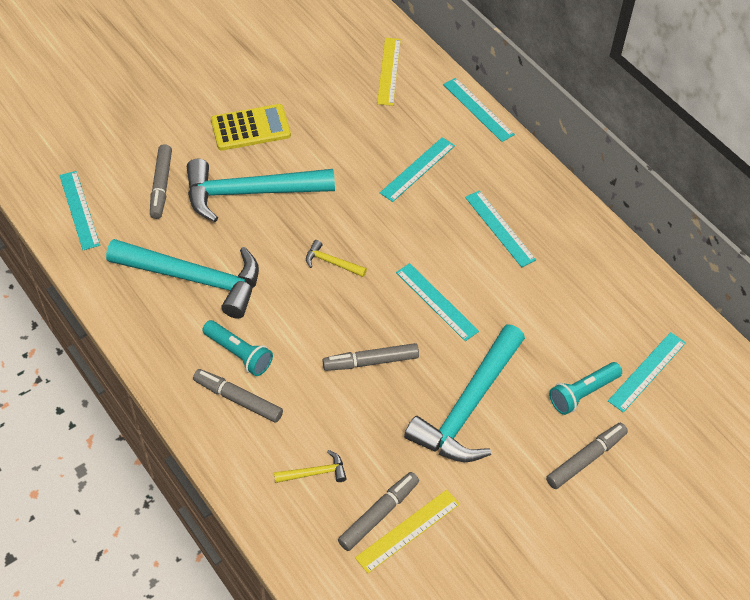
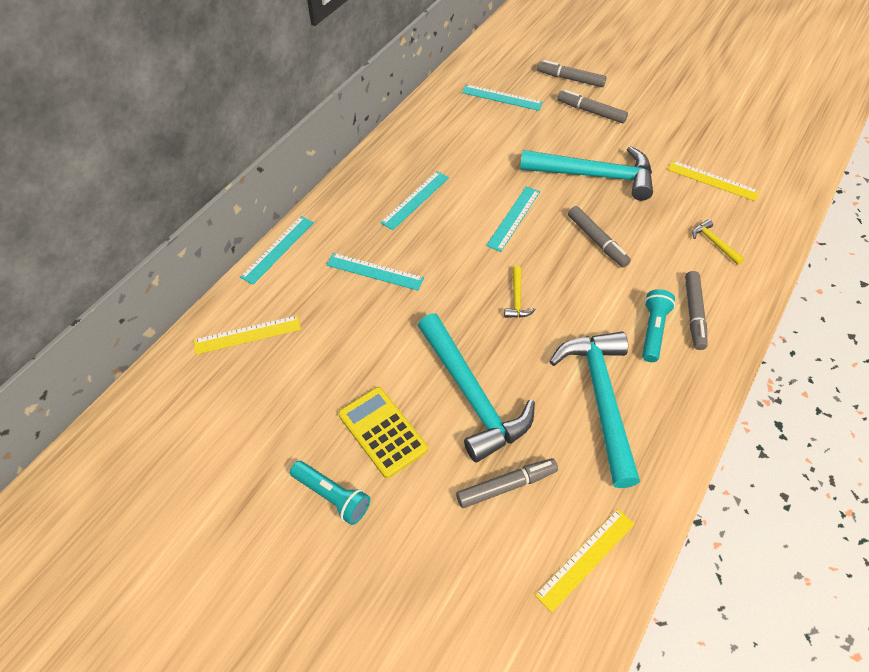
camera: 110 degrees left, 0 degrees up
turquoise ruler [59,171,100,250] -> yellow ruler [535,509,635,613]
grey marker [338,472,419,551] -> grey marker moved to [537,60,607,87]
turquoise flashlight [549,362,622,415] -> turquoise flashlight moved to [290,461,370,525]

